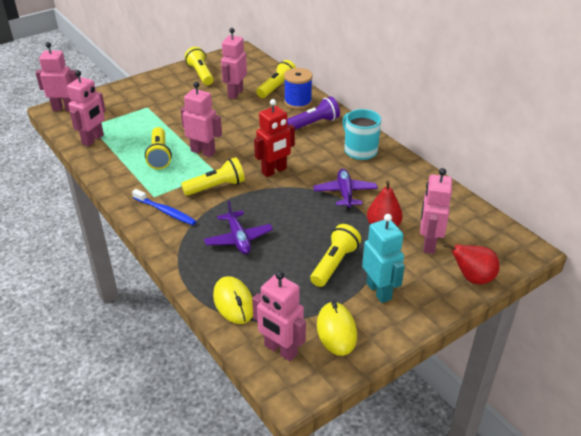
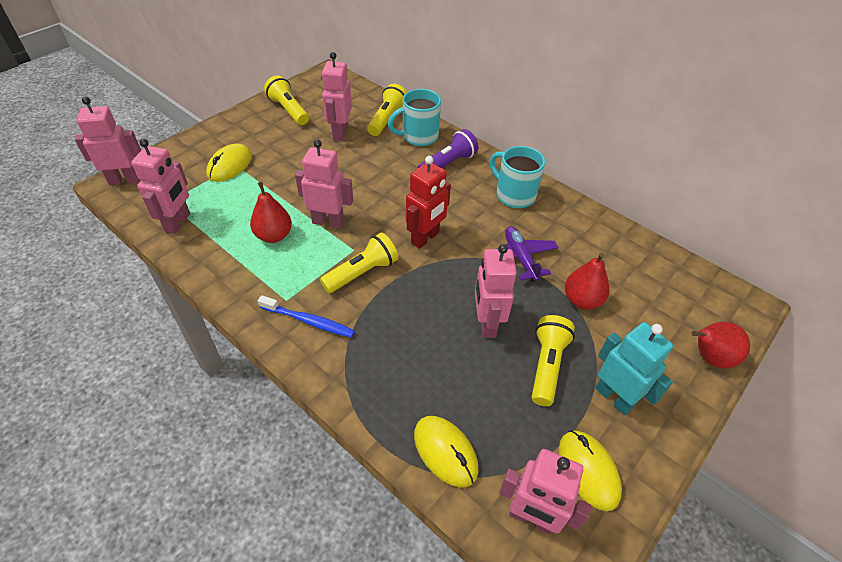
camera: 15 degrees left, 10 degrees up
yellow flashlight [145,127,172,169] -> red pear [250,182,292,243]
purple plane [204,201,273,254] -> none
blue spool [284,68,313,109] -> turquoise mug [388,89,441,146]
pink robot [420,168,452,254] -> pink robot moved to [475,244,517,338]
none -> yellow mouse [206,144,252,182]

